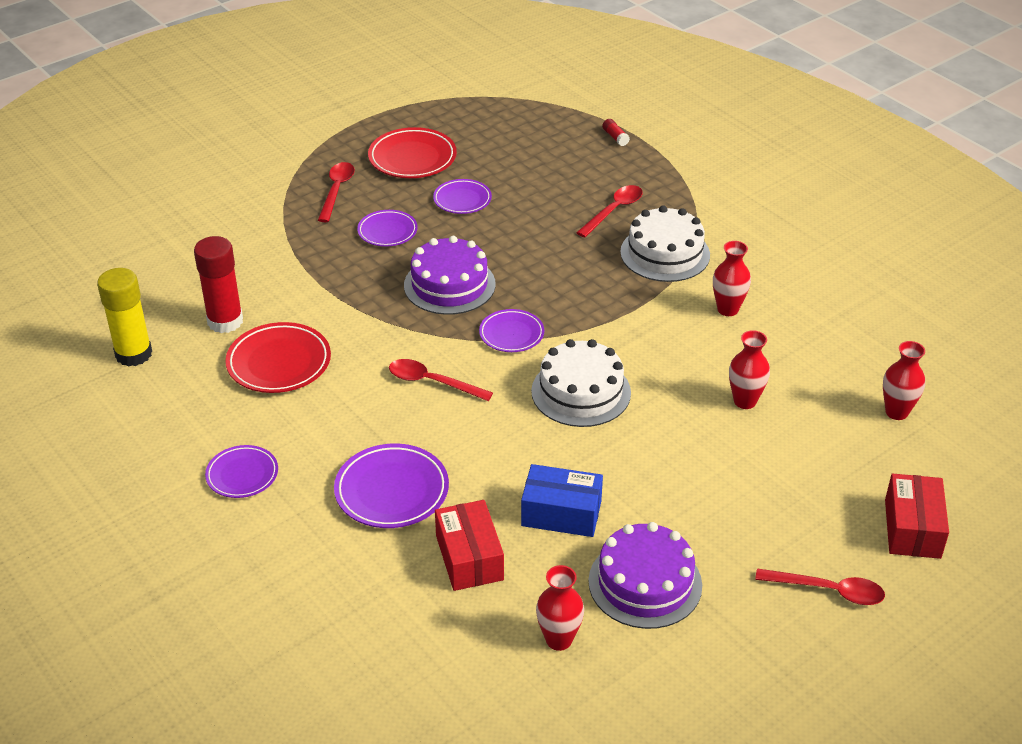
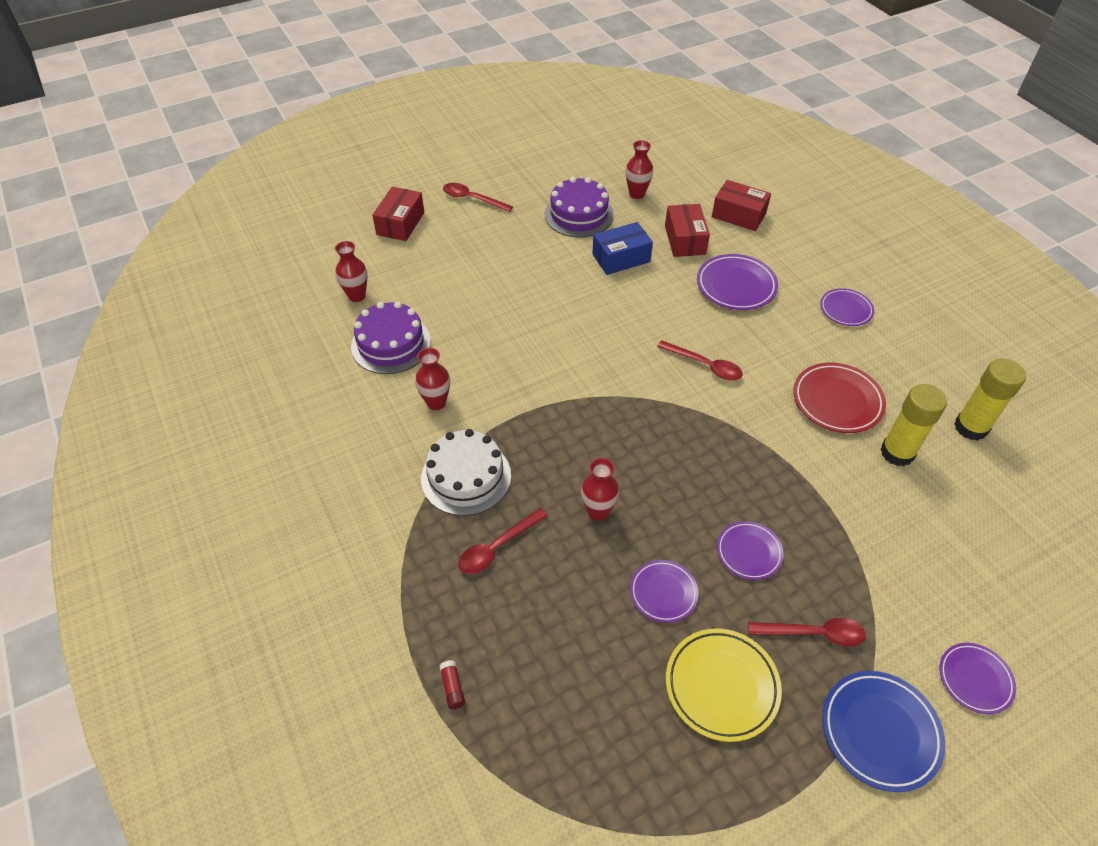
camera: 170 degrees left, 10 degrees up
red glue stick [194,236,243,333] -> yellow glue stick [880,384,947,466]
red spoon [318,162,355,222] -> red spoon turned 105 degrees counterclockwise [748,618,866,647]
red plate [368,127,457,178] -> yellow plate [666,628,782,742]
purple cake [404,236,496,315] -> purple cake moved to [351,301,431,374]
purple plate [479,309,544,352] -> purple plate moved to [939,643,1016,714]
blue box [521,464,603,537] -> blue box turned 45 degrees counterclockwise [592,222,653,275]
white cake [531,339,631,427] -> none
red vase [729,330,770,409] -> red vase moved to [581,458,619,521]
none -> red box [712,180,771,231]
none -> blue plate [822,671,945,792]

